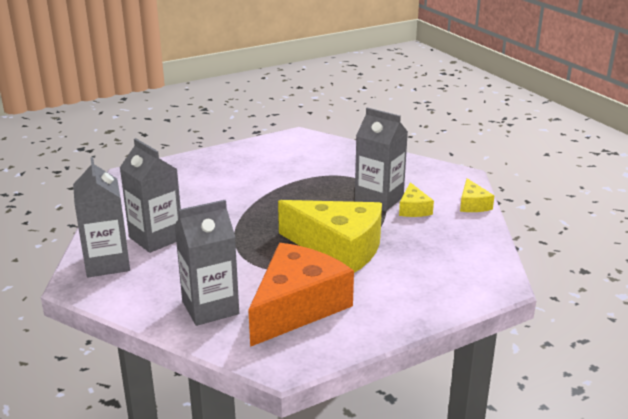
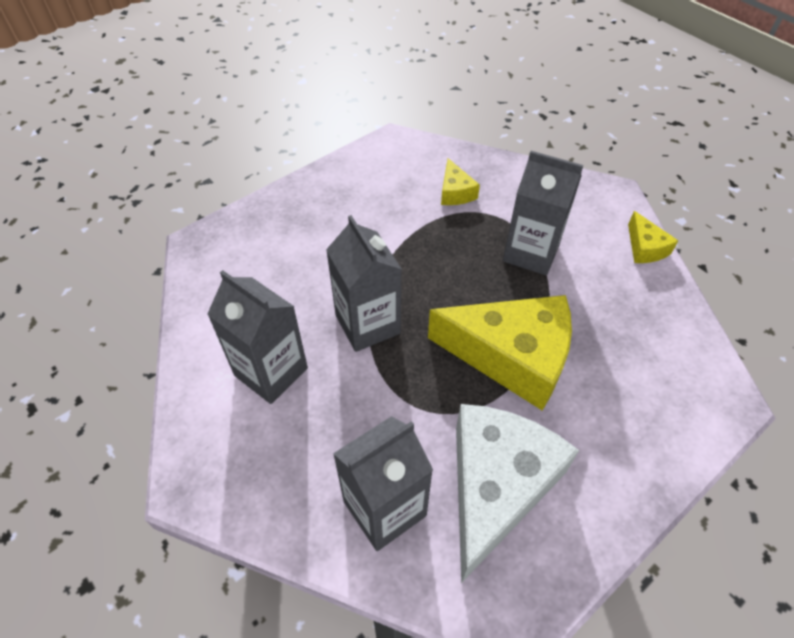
camera: 10 degrees left, 25 degrees up
grey carton [73,157,130,277] -> grey carton moved to [326,215,402,352]
orange cheese [248,243,354,347] -> white cheese [456,404,579,583]
yellow cheese [399,182,434,217] -> yellow cheese moved to [441,158,480,205]

